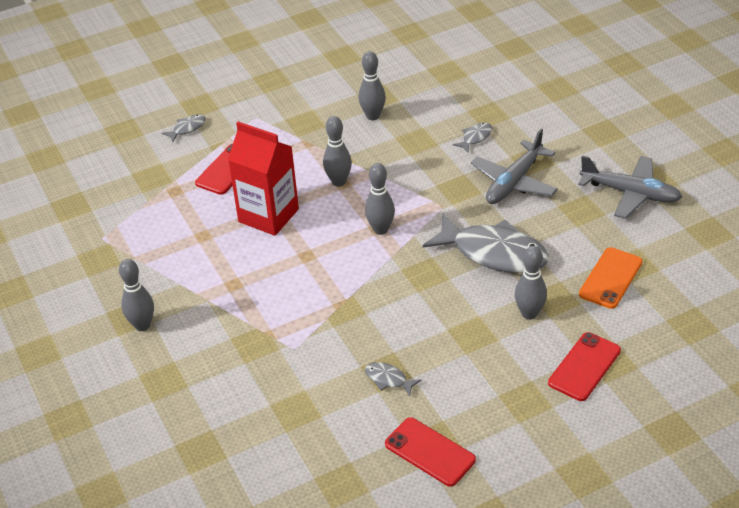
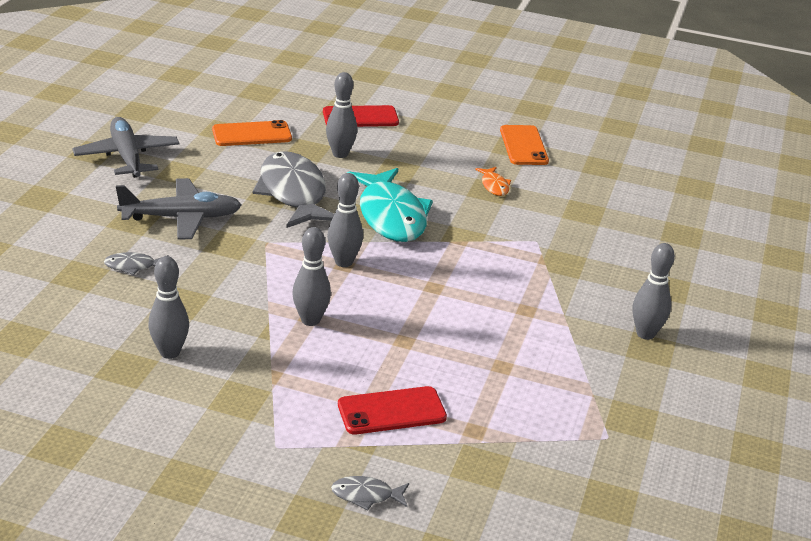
camera: 140 degrees left, 10 degrees down
red carton [228,121,299,236] -> none
grey fish [365,362,422,396] -> orange fish [475,167,511,196]
red phone [385,418,476,487] -> orange phone [500,125,549,165]
none -> turquoise fish [347,168,433,242]

